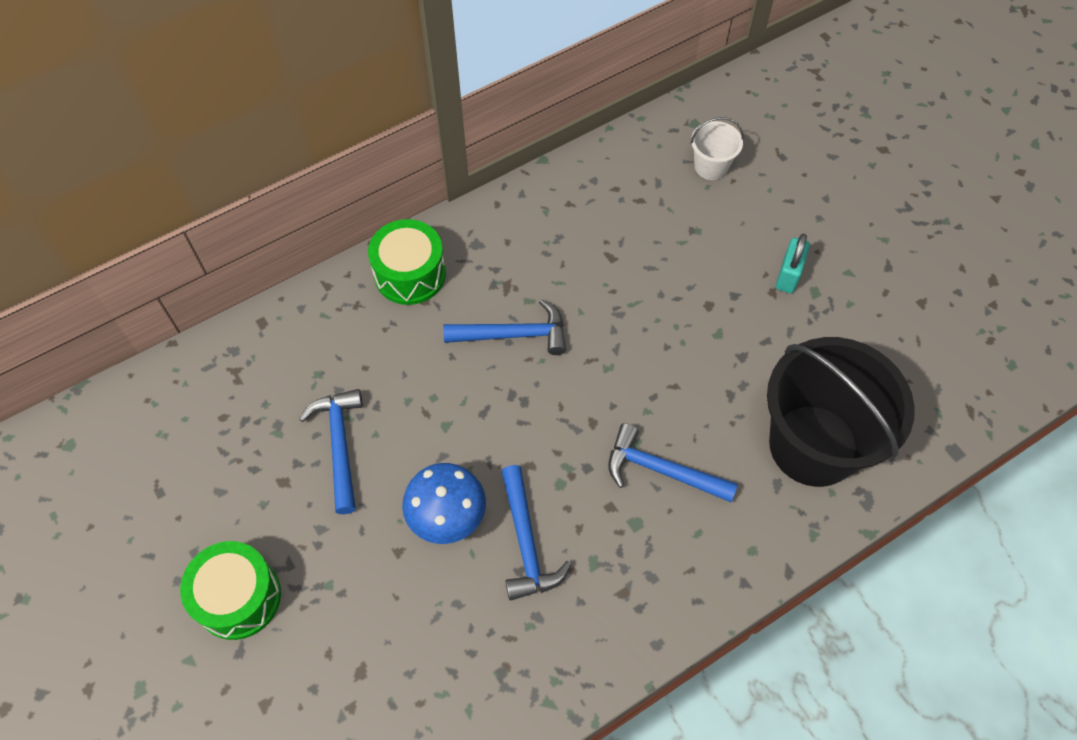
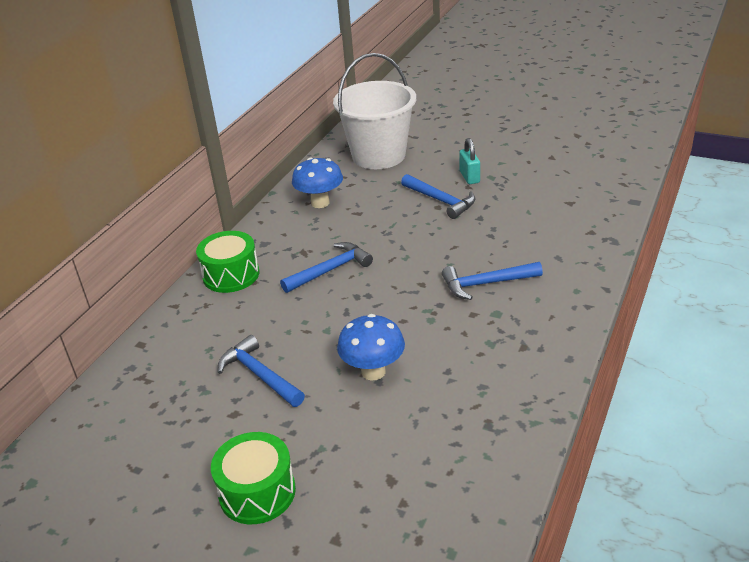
camera: 30 degrees left, 25 degrees down
blue hammer [501,465,571,601] -> blue hammer moved to [401,174,475,219]
white bucket [690,117,744,180] -> white bucket [333,53,416,169], size x2.29
black bucket [767,337,915,487] -> none
none -> blue mushroom [292,158,343,208]

